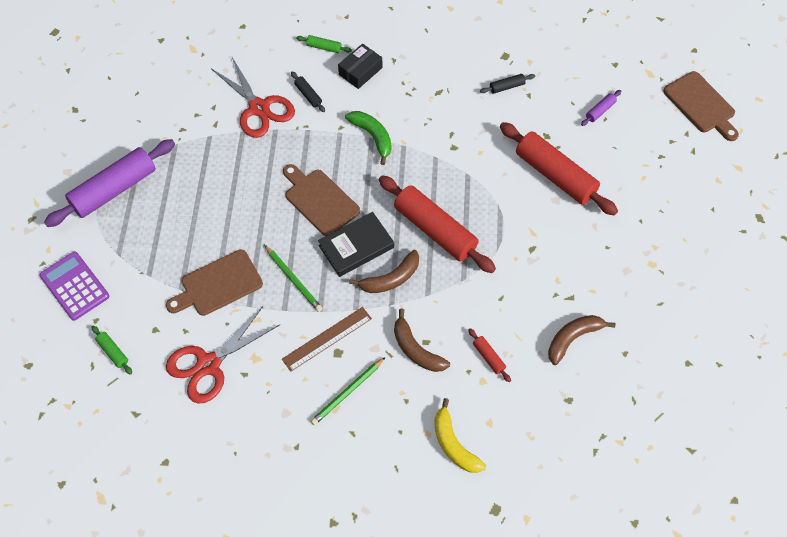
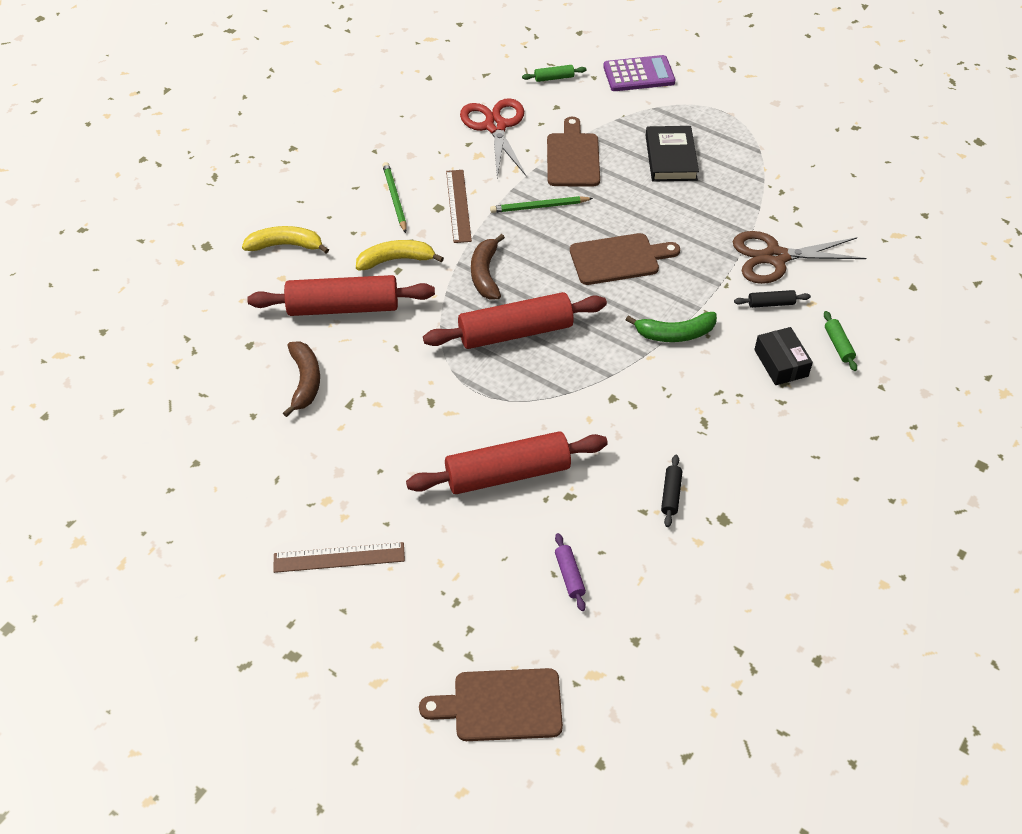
camera: 120 degrees right, 10 degrees down
purple rolling pin [44,139,175,227] -> none
red scissors [212,57,295,138] -> brown scissors [733,231,867,284]
green rolling pin [296,35,352,53] -> green rolling pin turned 60 degrees counterclockwise [824,311,857,371]
black book [318,212,394,277] -> black book moved to [646,126,699,181]
brown banana [394,309,450,372] -> yellow banana [356,240,444,270]
red rolling pin [468,328,511,382] -> red rolling pin [247,275,435,316], size x2.39
none -> brown ruler [273,542,405,573]

